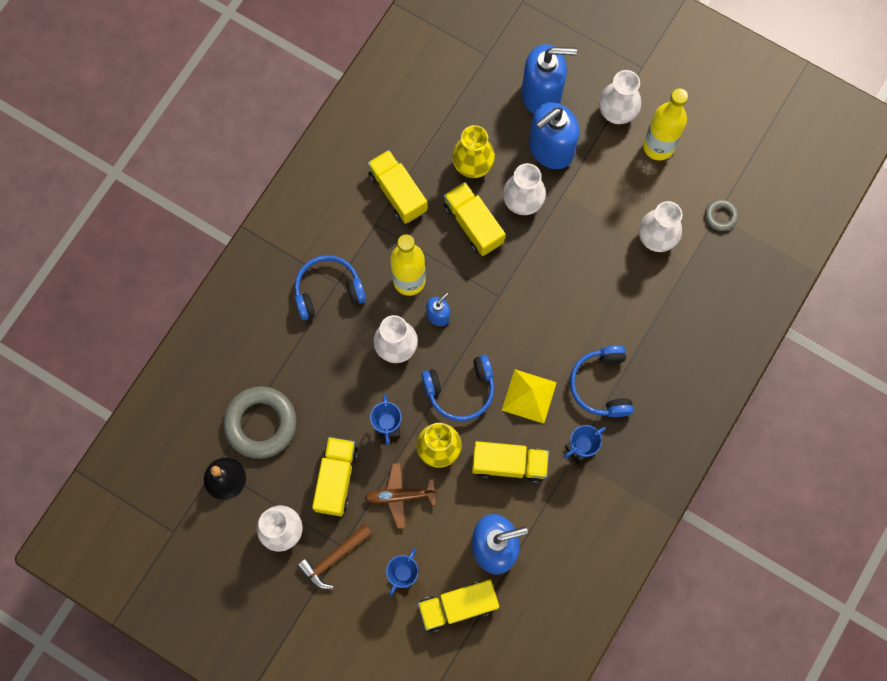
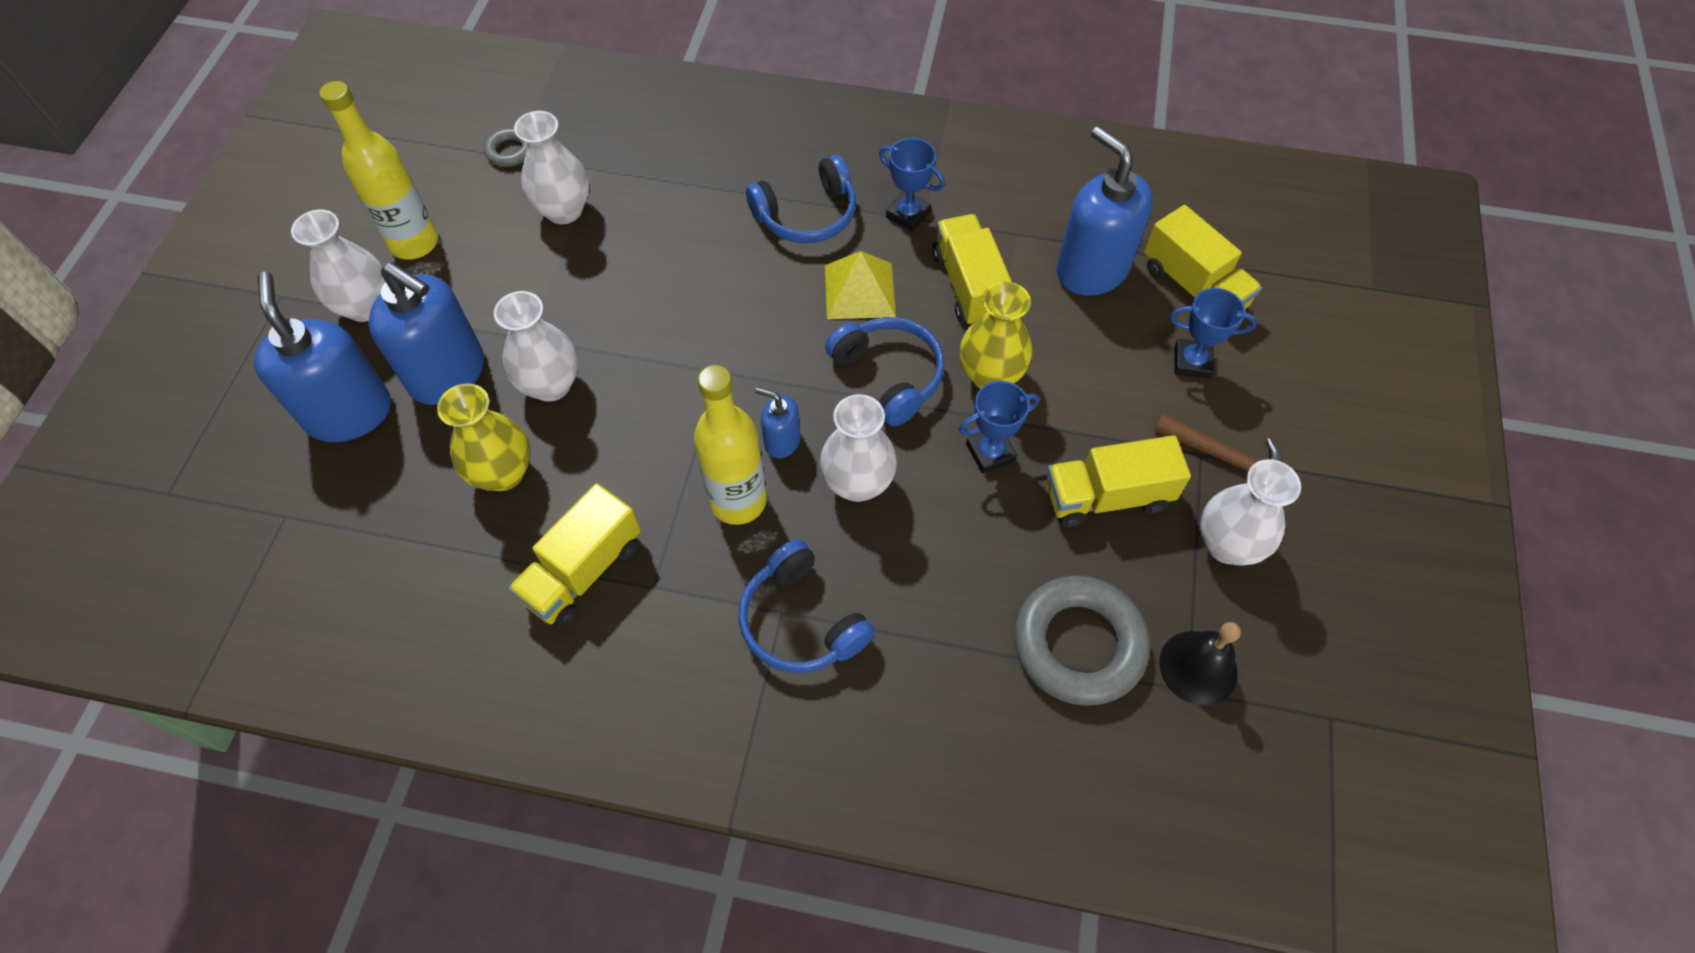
camera: 110 degrees left, 15 degrees down
brown plane [365,463,437,528] -> none
yellow truck [444,182,505,256] -> none

